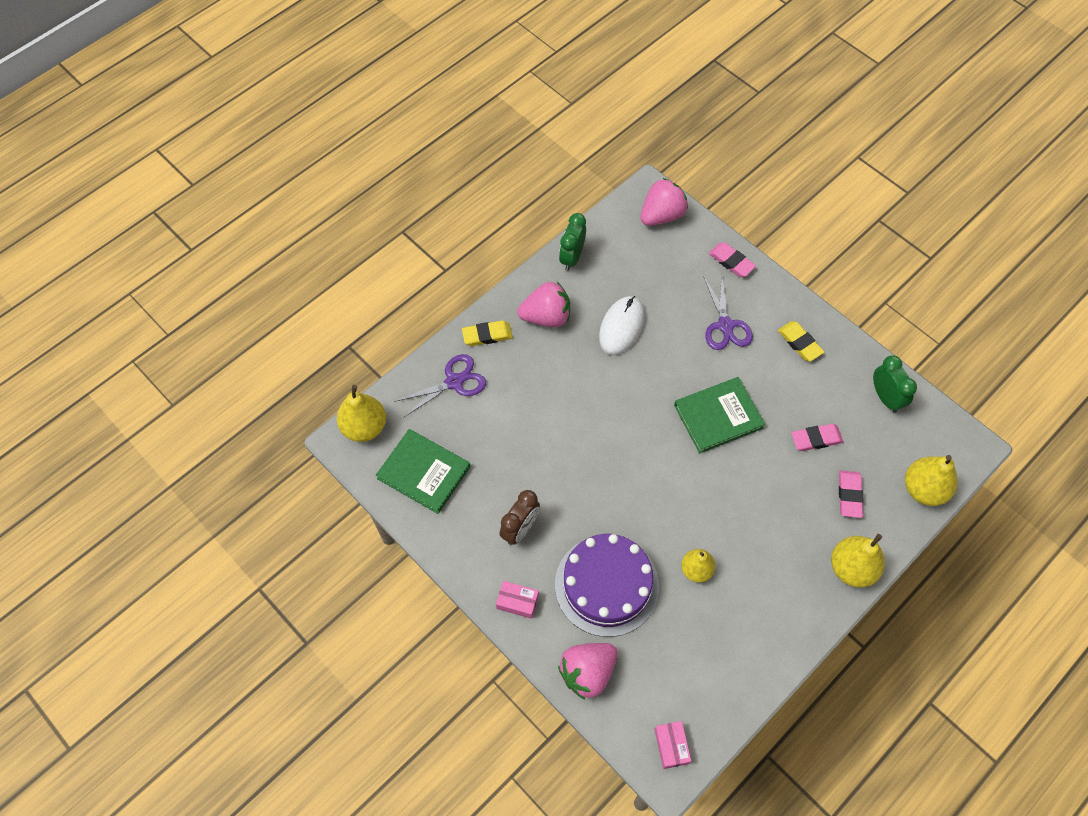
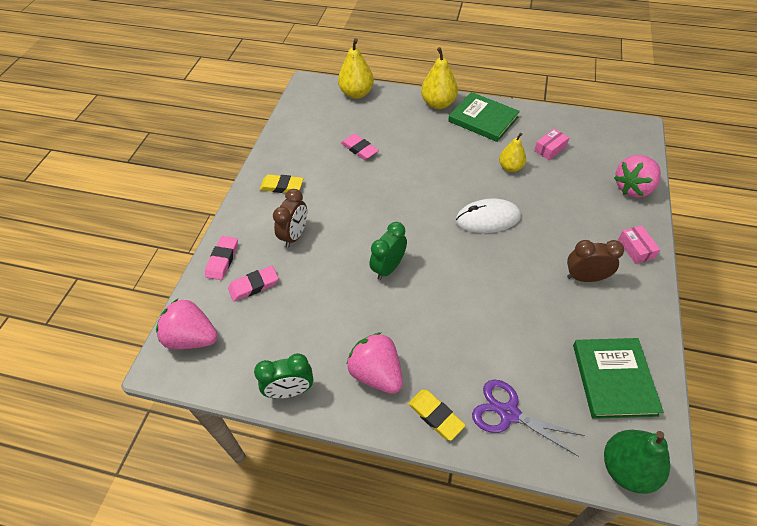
camera: 120 degrees left, 10 degrees down
yellow pear [337,385,386,442] -> green pear [604,430,670,494]
purple cake [555,534,659,637] -> none
pink strawberry [558,643,618,700] -> pink strawberry turned 120 degrees clockwise [614,155,661,197]
white mouse [599,296,645,355] -> white mouse moved to [456,198,521,233]
pink box [654,721,691,769] -> pink box moved to [534,129,570,160]
green book [674,377,765,453] -> green book moved to [448,92,520,142]
purple scissors [703,275,753,350] -> brown clock [273,189,307,248]
yellow eraser [778,321,824,361] -> yellow eraser turned 75 degrees clockwise [259,174,304,193]
pink eraser [839,471,864,518] -> pink eraser moved to [228,266,279,302]
green clock [873,355,917,413] -> green clock moved to [370,222,407,280]

